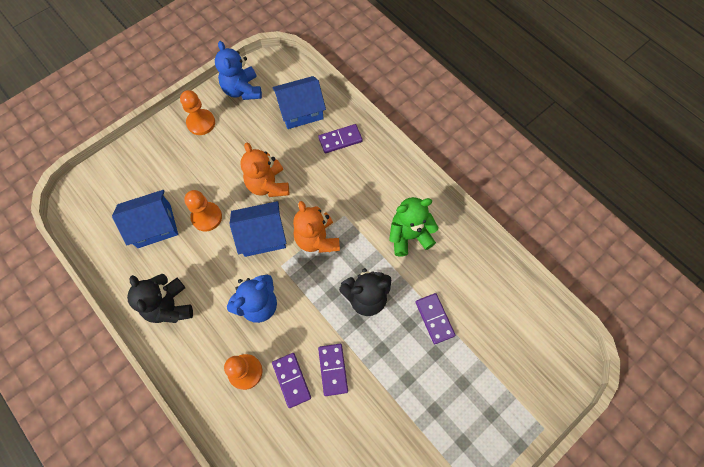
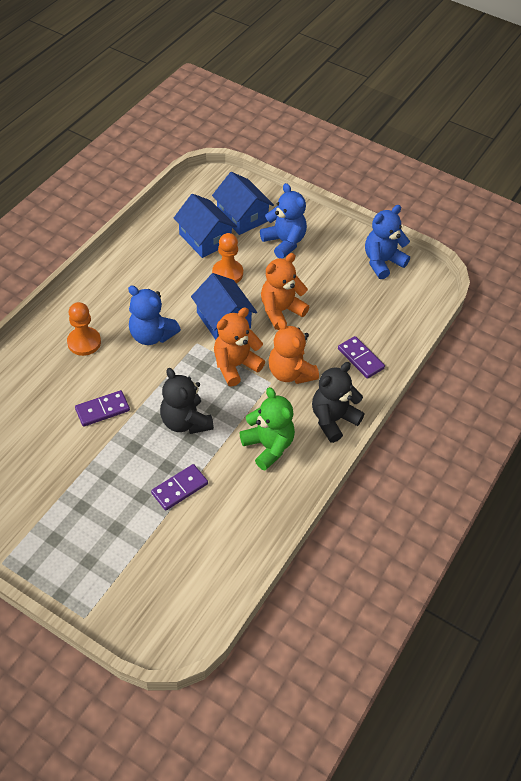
camera: 70 degrees right, 15 degrees down
black teddy bear [127,274,193,323] -> black teddy bear moved to [312,362,365,443]
orange pawn [180,90,215,135] -> none
blue house [272,76,326,129] -> blue house moved to [212,172,274,235]
purple domino [272,353,311,408] -> none
none -> blue teddy bear [260,183,307,259]
none -> orange teddy bear [268,319,319,384]

